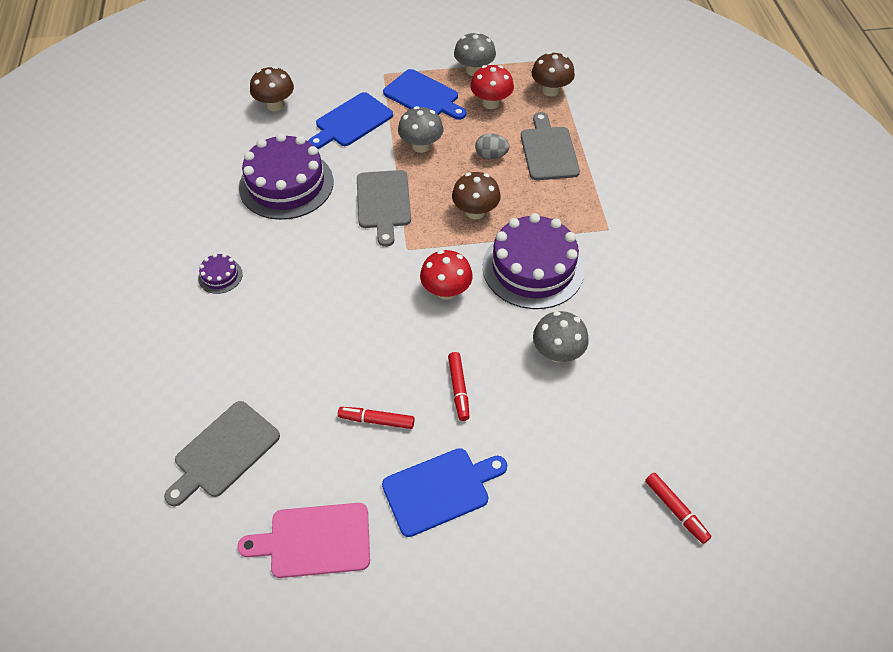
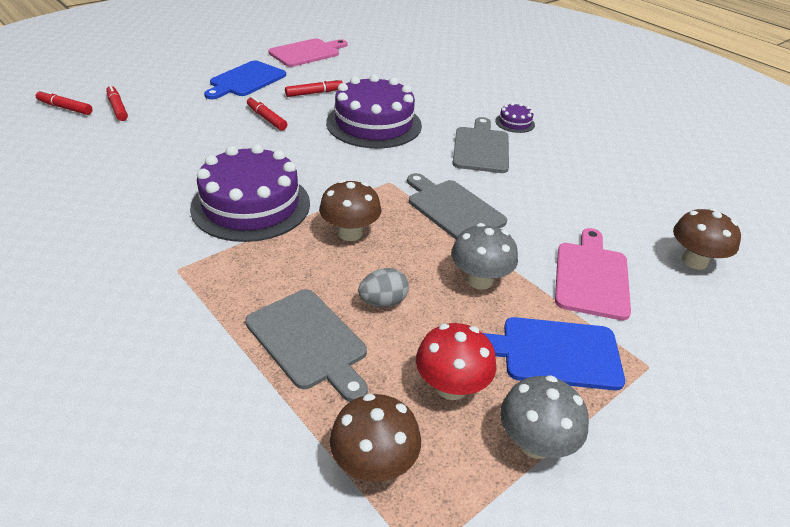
camera: 145 degrees right, 15 degrees down
grey cutting board [164,401,280,506] -> grey cutting board moved to [452,117,509,173]
purple cake [239,133,334,220] -> purple cake moved to [326,74,422,149]
blue cutting board [308,92,393,149] -> pink cutting board [555,228,631,320]
red mushroom [420,250,473,300] -> none
grey mushroom [533,311,589,362] -> none
none -> red marker [106,85,128,121]

